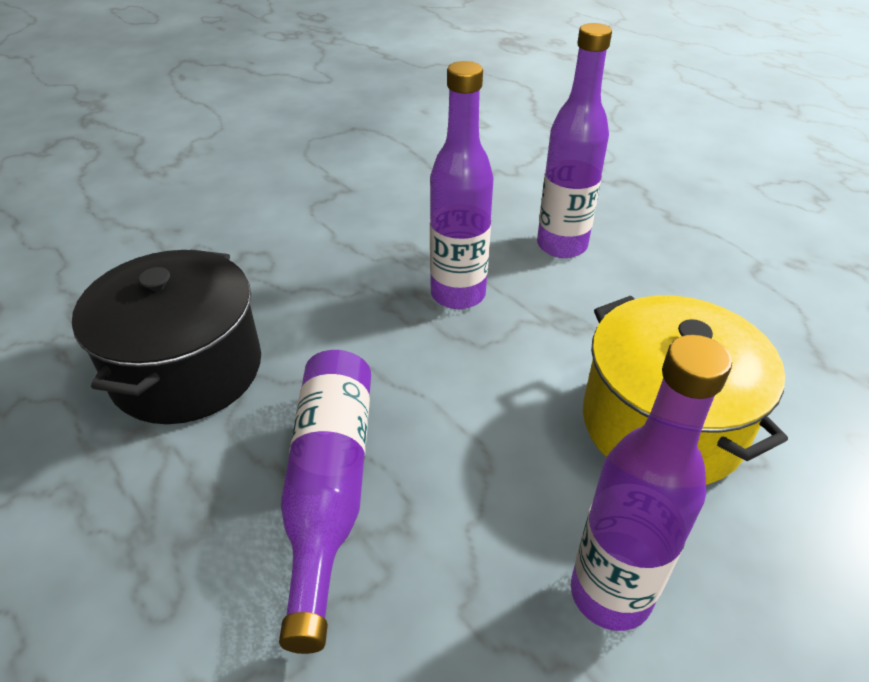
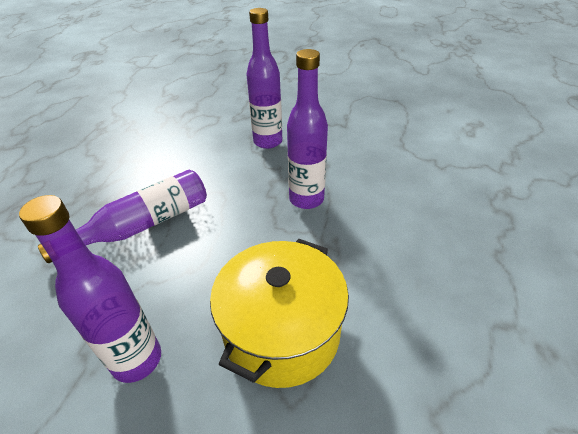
camera: 55 degrees right, 0 degrees up
black pot [72,250,261,424] -> none
purple bottle [537,23,612,258] -> purple bottle moved to [246,8,282,149]

